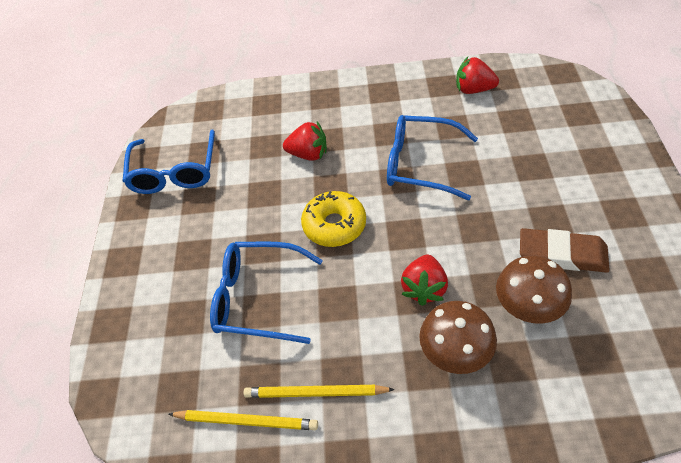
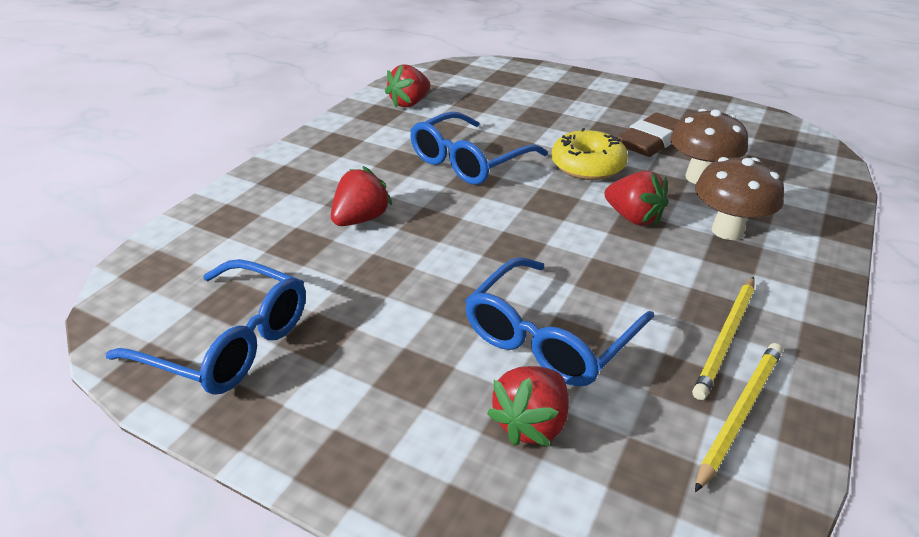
camera: 65 degrees left, 15 degrees down
yellow donut [301,191,366,247] -> yellow donut moved to [551,128,628,180]
none -> red strawberry [487,366,569,447]

